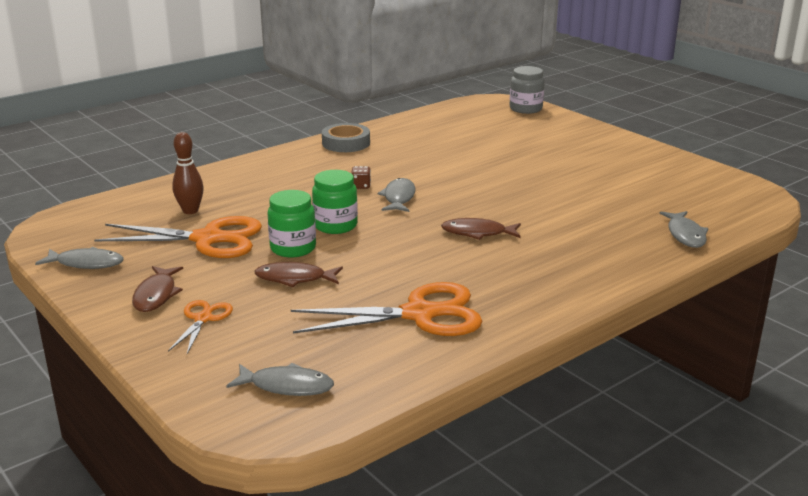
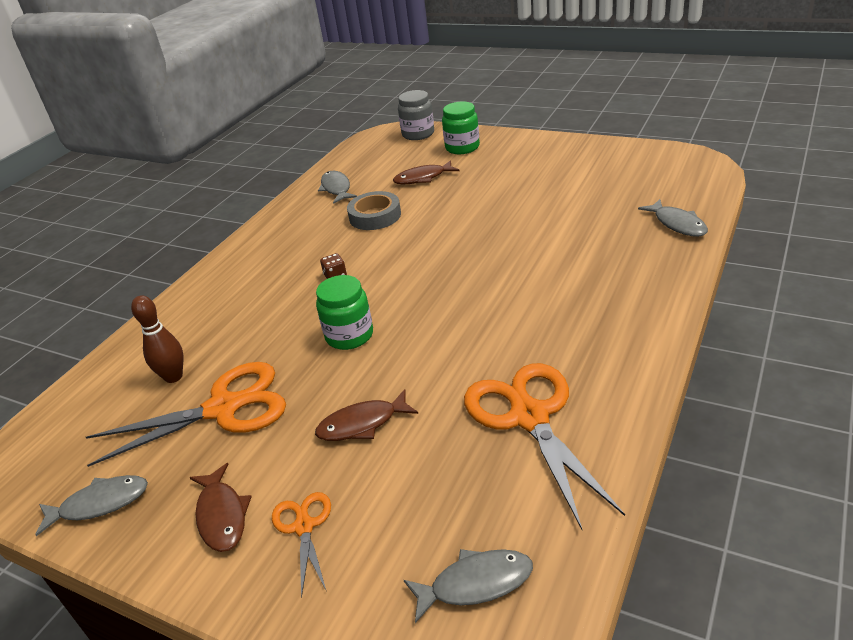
camera: 20 degrees left, 10 degrees up
green jar [267,190,316,257] -> green jar moved to [442,102,480,154]
orange scissors [291,282,482,336] -> orange scissors turned 75 degrees counterclockwise [464,363,625,530]
grey tape [322,123,370,152] -> grey tape moved to [347,191,401,230]
grey fish [377,178,415,212] -> grey fish moved to [318,171,357,204]
brown fish [441,218,521,240] -> brown fish moved to [393,160,459,184]

